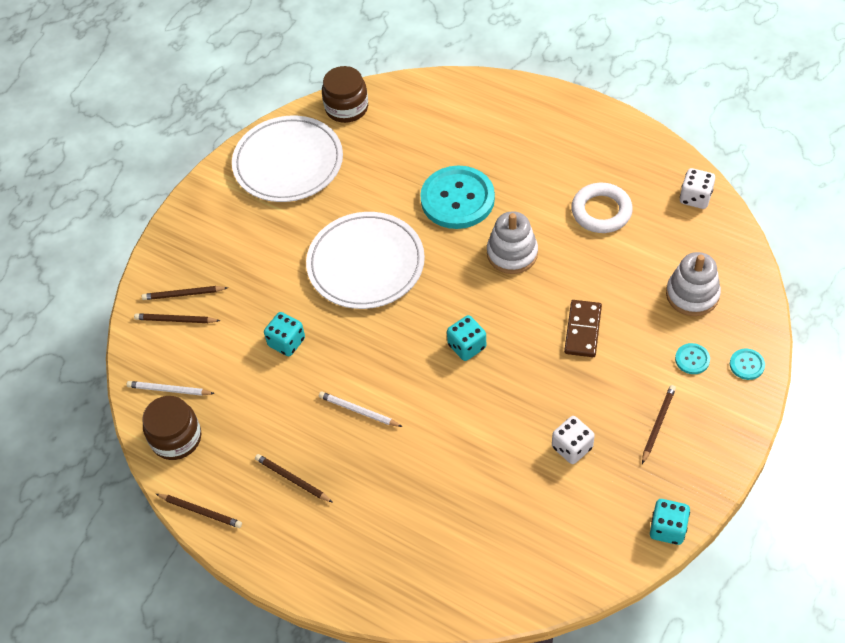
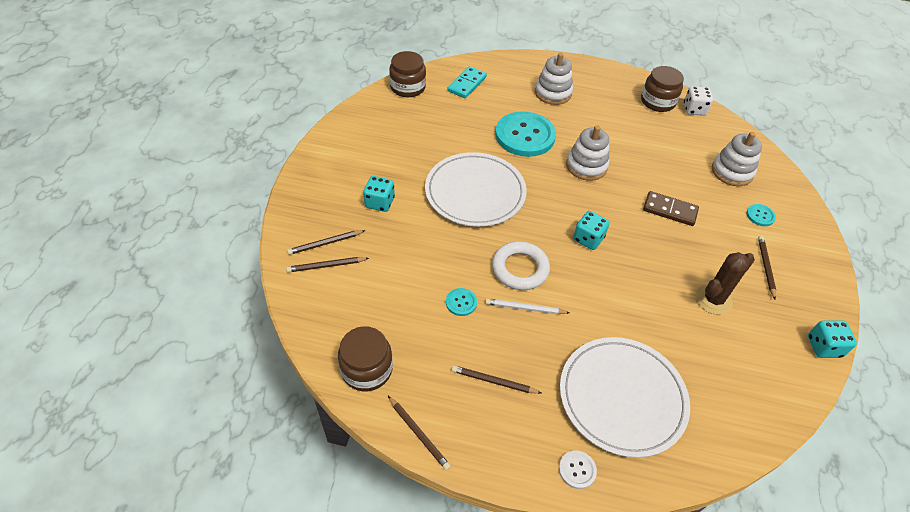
camera: 25 degrees left, 5 degrees down
white pencil [127,381,215,396] -> none
brown pencil [156,494,242,528] -> brown pencil turned 45 degrees clockwise [388,396,451,470]
white plate [232,116,343,202] -> white plate moved to [560,337,690,458]
turquoise dice [264,312,305,356] -> turquoise dice moved to [363,176,395,212]
white dice [552,416,595,464] -> brown cactus [695,252,755,315]
brown domino [564,300,602,357] -> brown domino turned 60 degrees counterclockwise [643,191,699,226]
white ring [571,183,633,233] -> white ring moved to [492,241,550,290]
turquoise button [730,349,765,380] -> turquoise button moved to [446,288,477,316]
none -> turquoise domino [447,66,487,98]
none -> white stacking toy [535,53,573,105]
none -> white button [559,450,597,489]
none -> brown jar [641,66,684,112]

